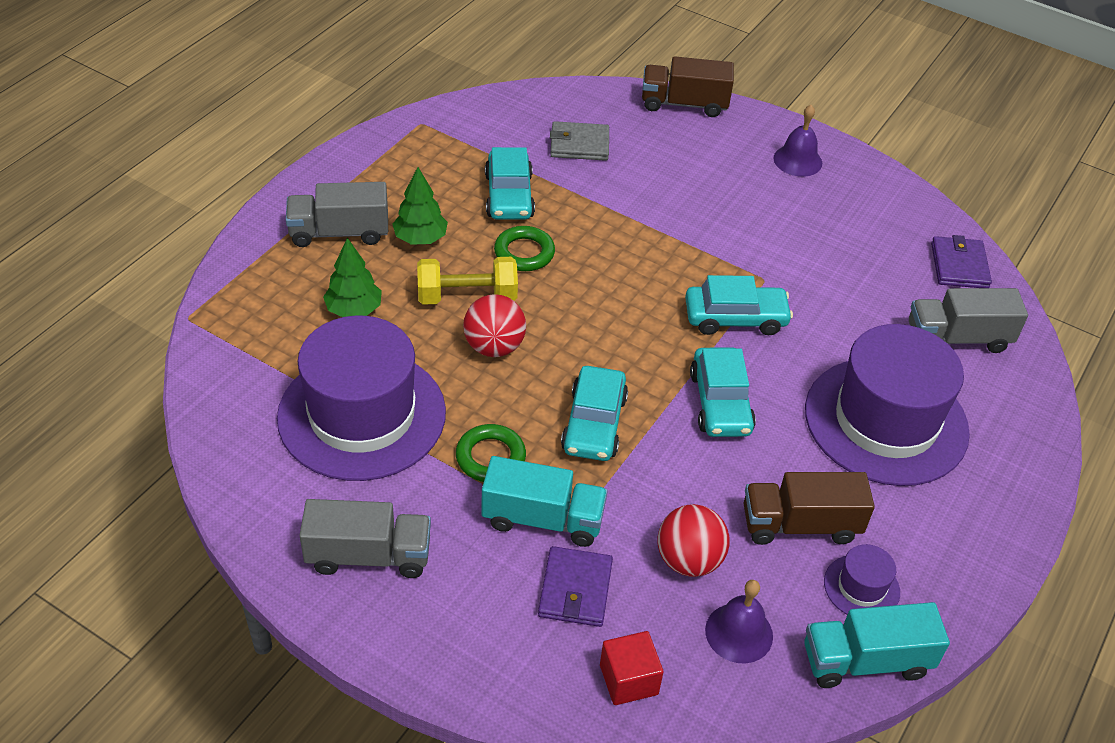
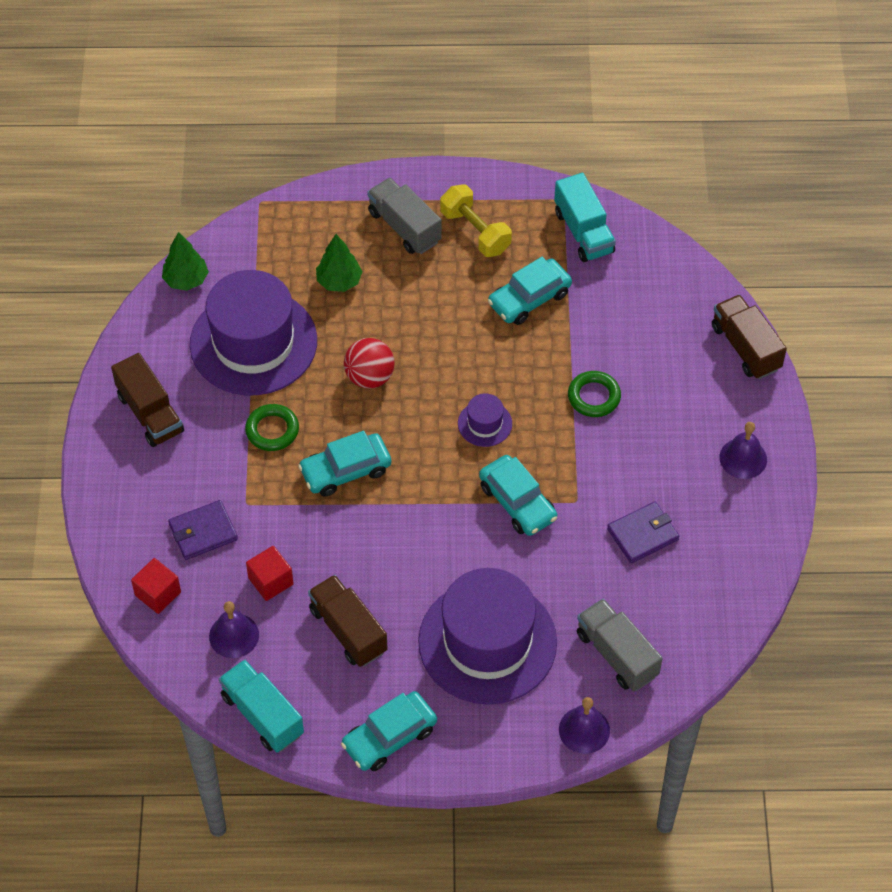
camera: 60 degrees right, 10 degrees up
grey truck [299,499,431,578] -> brown truck [111,353,184,447]
green tree [392,167,448,245] -> green tree moved to [162,232,209,291]
yellow dumbbell [417,257,518,305] -> yellow dumbbell moved to [440,184,512,257]
turquoise truck [481,456,608,547] -> turquoise truck moved to [554,173,616,262]
green ring [494,226,555,271] -> green ring moved to [568,371,621,417]
grey wallet [550,121,609,161] -> none
red ball [658,504,730,577] -> red cube [246,546,294,601]
turquoise car [690,347,756,437] -> turquoise car moved to [341,691,437,771]
purple hat [824,544,900,615] -> purple hat moved to [458,394,512,447]
purple wallet [931,235,992,288] -> purple wallet moved to [607,502,679,563]
none -> purple bell [559,697,610,754]

